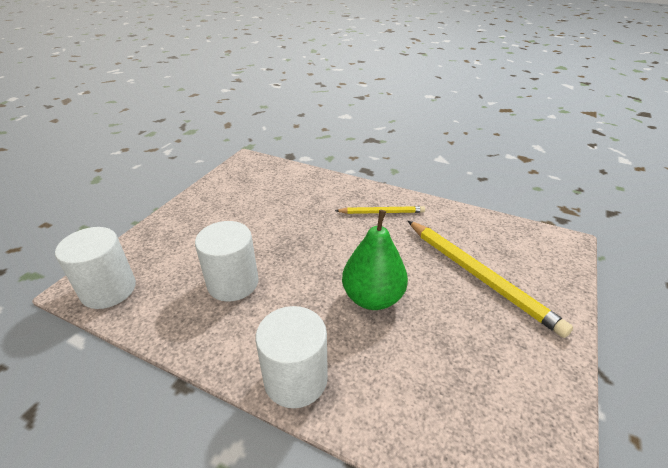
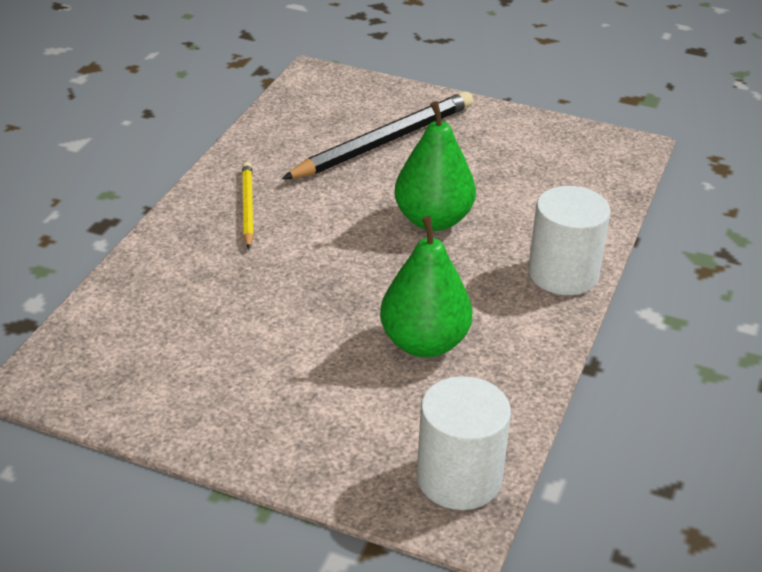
camera: 95 degrees left, 0 degrees up
white cylinder [195,221,259,302] -> green pear [380,216,473,358]
yellow pencil [408,221,573,338] -> black pencil [282,91,473,179]

